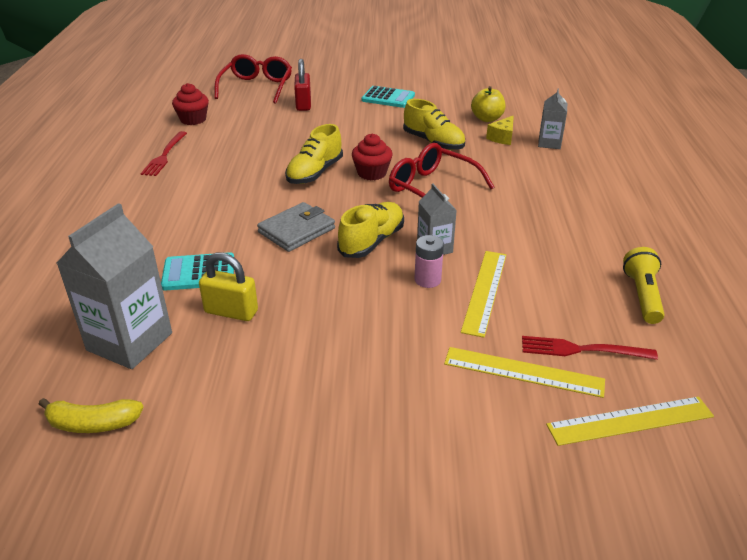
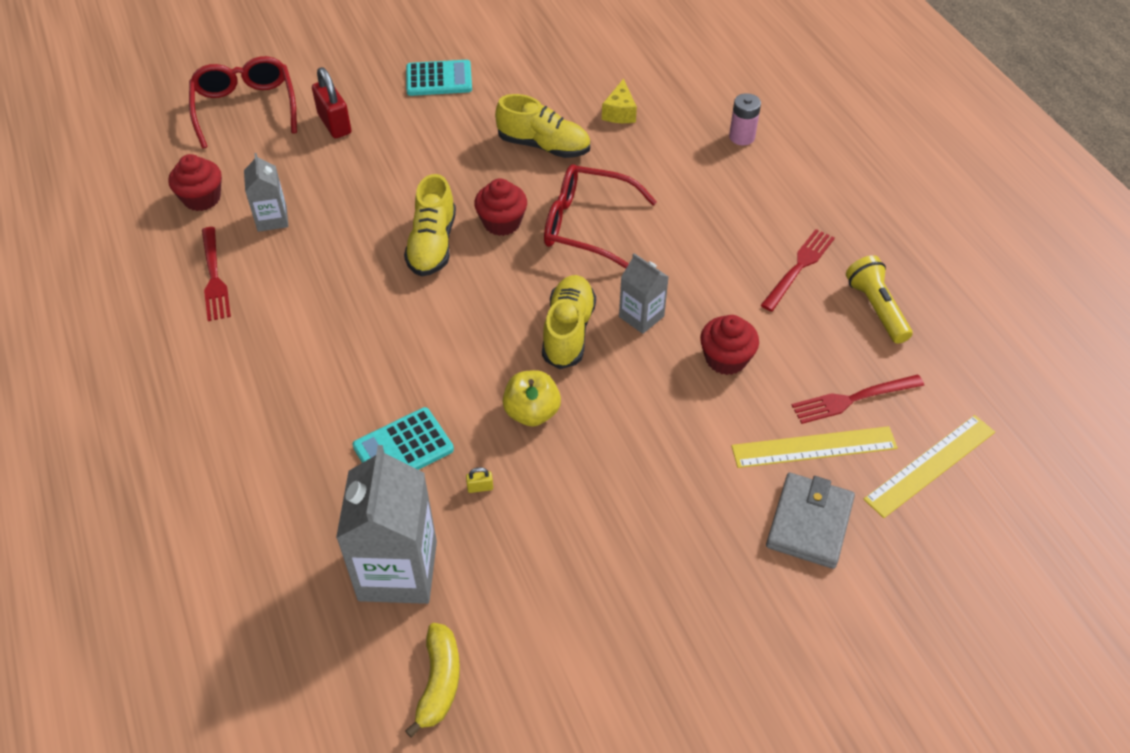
camera: 25 degrees left, 15 degrees up
yellow banana [38,398,144,433] -> yellow banana turned 60 degrees counterclockwise [405,623,460,738]
yellow padlock [199,253,258,321] -> yellow padlock [466,467,493,493], size x0.42
grey wallet [257,202,335,252] -> grey wallet moved to [766,473,855,569]
pink battery [415,235,444,288] -> pink battery moved to [729,93,761,145]
yellow ruler [461,251,506,338] -> red cupcake [700,315,759,375]
yellow apple [471,86,506,122] -> yellow apple moved to [503,370,561,427]
grey carton [538,88,567,149] -> grey carton moved to [244,153,288,232]
none -> red fork [761,229,835,311]

